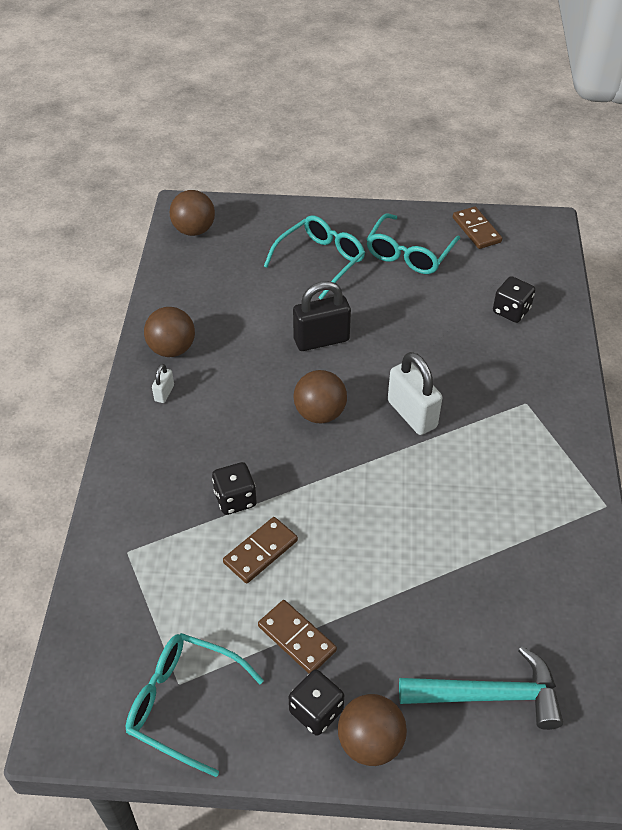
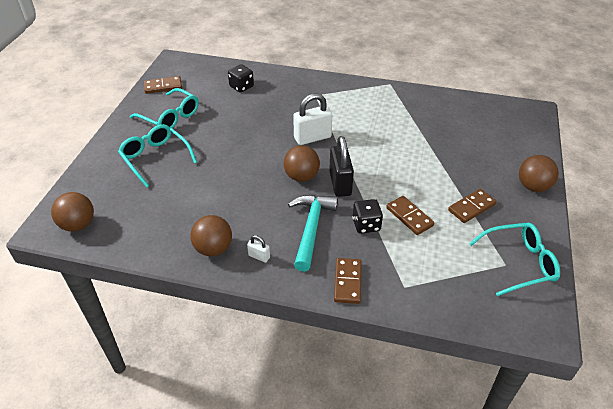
camera: 80 degrees left, 5 degrees down
turquoise glasses [126,633,264,777] -> turquoise glasses turned 135 degrees counterclockwise [469,222,560,296]
black dice [289,669,344,736] -> none
black padlock [293,281,351,351] -> black padlock moved to [329,136,354,197]
turquoise hammer [399,646,563,730] -> turquoise hammer moved to [288,195,338,272]
none -> brown domino [334,258,362,304]

